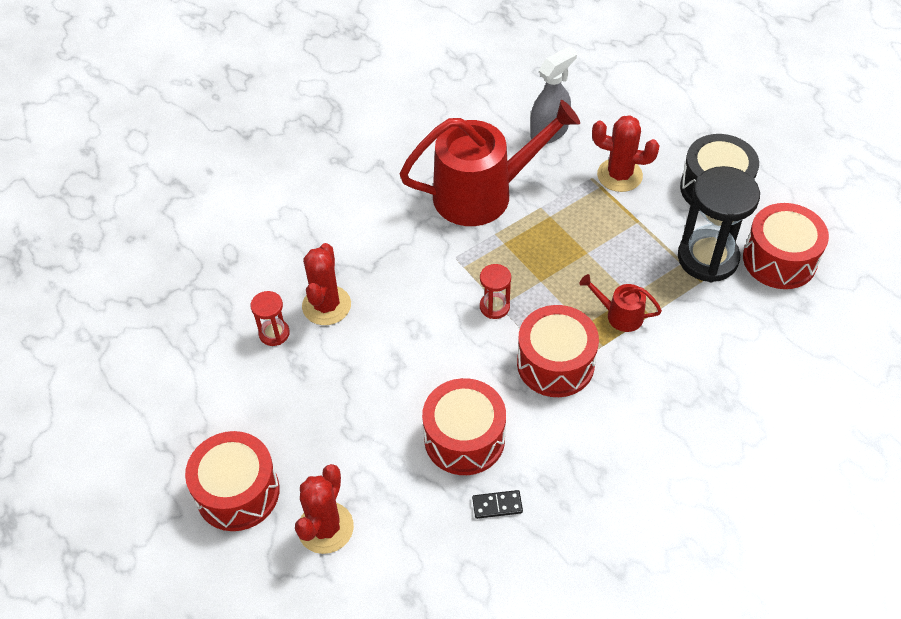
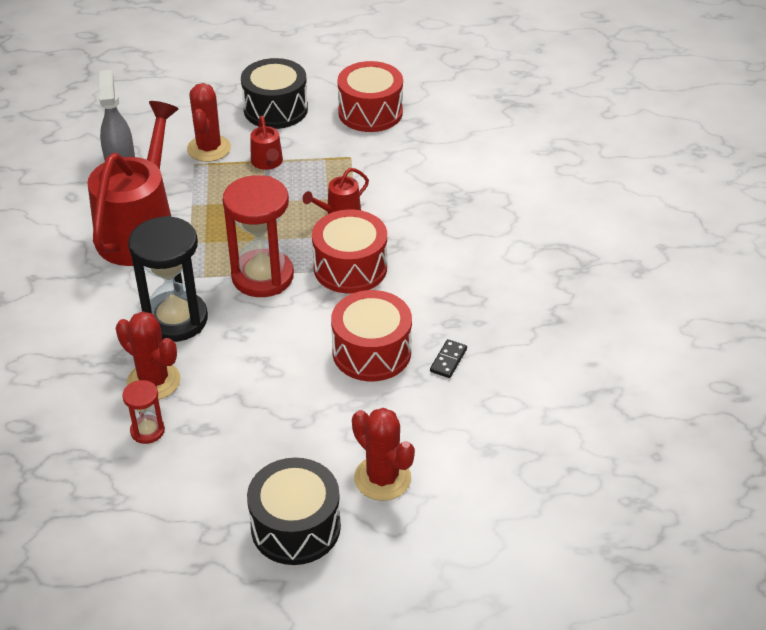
camera: 60 degrees left, 10 degrees down
red drum [185,431,280,531] -> black drum [247,458,341,565]
red hourglass [480,264,511,319] -> red hourglass [222,175,294,297], size x2.05
red cactus [592,115,660,192] -> red cactus turned 45 degrees counterclockwise [187,83,231,162]
black hourglass [678,166,760,282] -> black hourglass moved to [128,216,208,342]
none -> red watering can [250,115,283,170]

